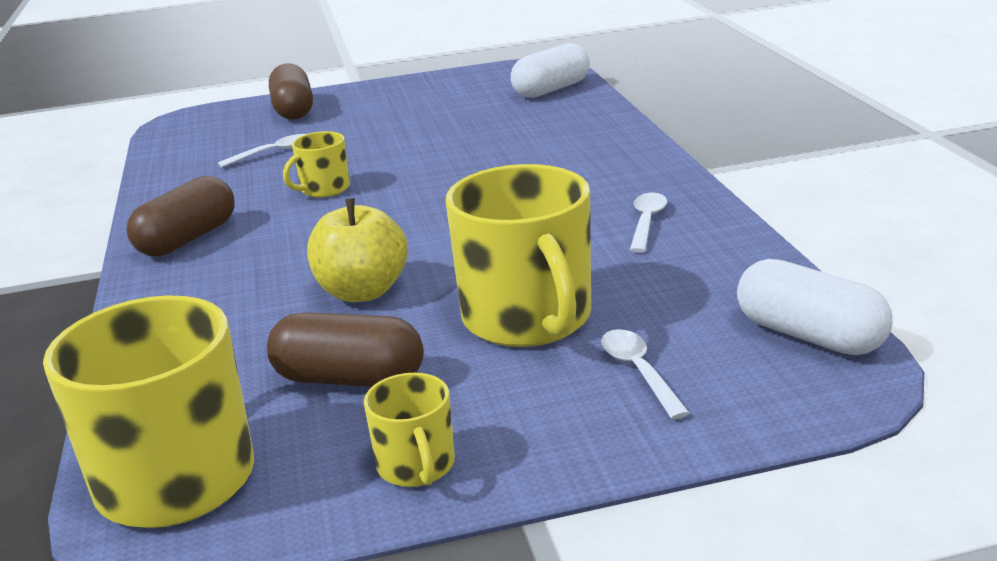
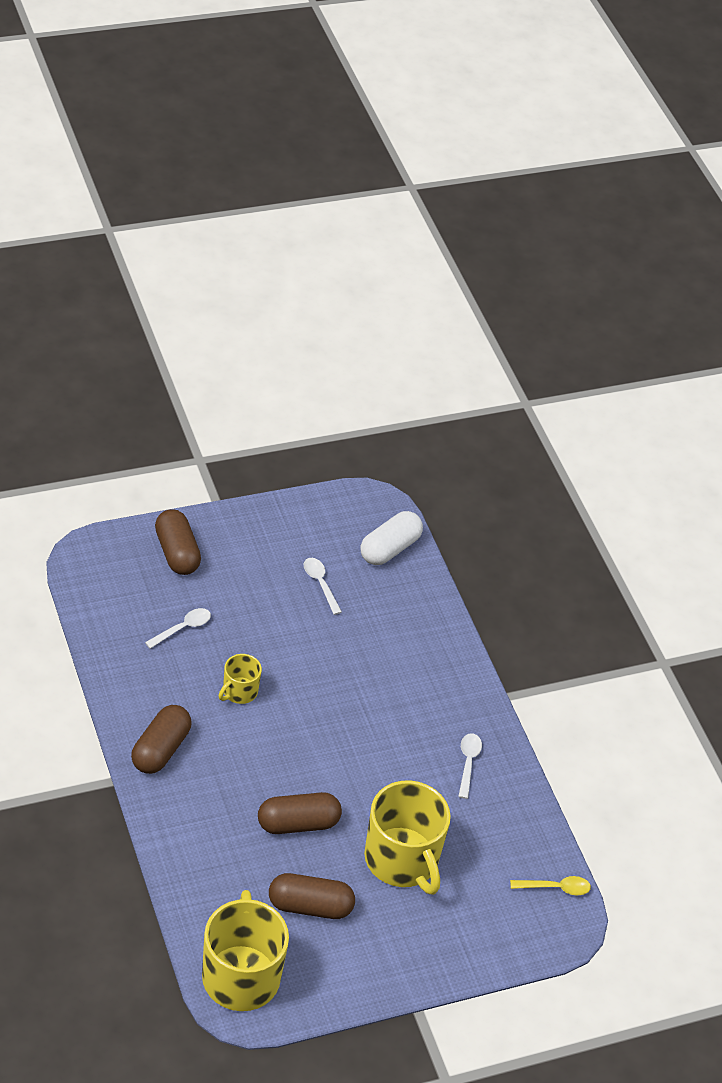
camera: 15 degrees left, 20 degrees up
yellow apple [307,198,408,302] -> brown capsule [258,792,342,834]
yellow mug [364,373,455,487] -> none
white spoon [601,329,690,419] -> white spoon moved to [304,558,342,615]
white capsule [737,259,892,355] -> yellow spoon [510,876,591,895]

